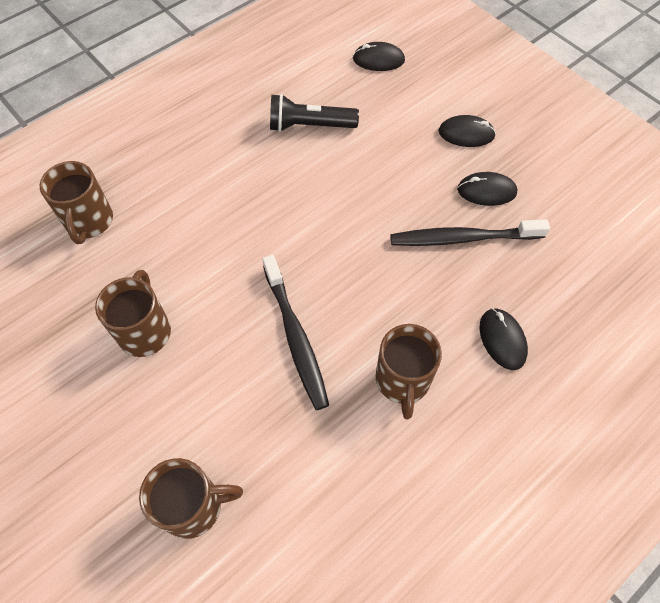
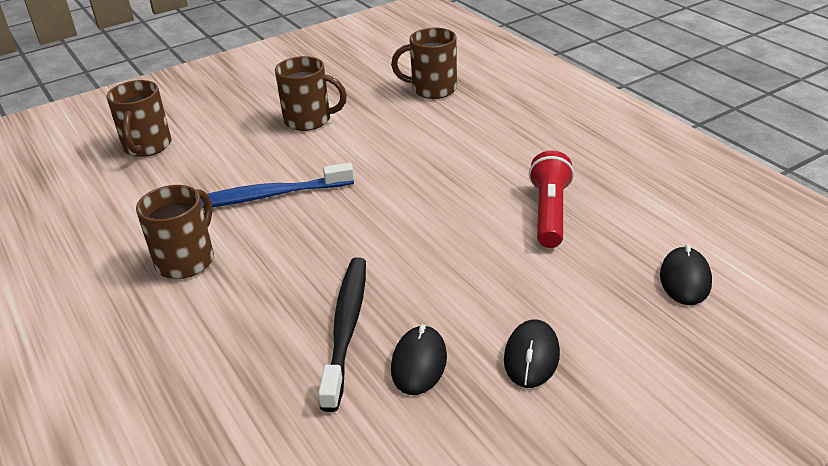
camera: 100 degrees right, 25 degrees down
black toothbrush [263,255,329,410] -> blue toothbrush [201,163,354,208]
black flashlight [270,94,359,132] -> red flashlight [529,150,574,248]
brown mug [376,324,442,419] -> brown mug turned 105 degrees clockwise [136,185,214,279]
black mouse [480,308,528,370] -> none

